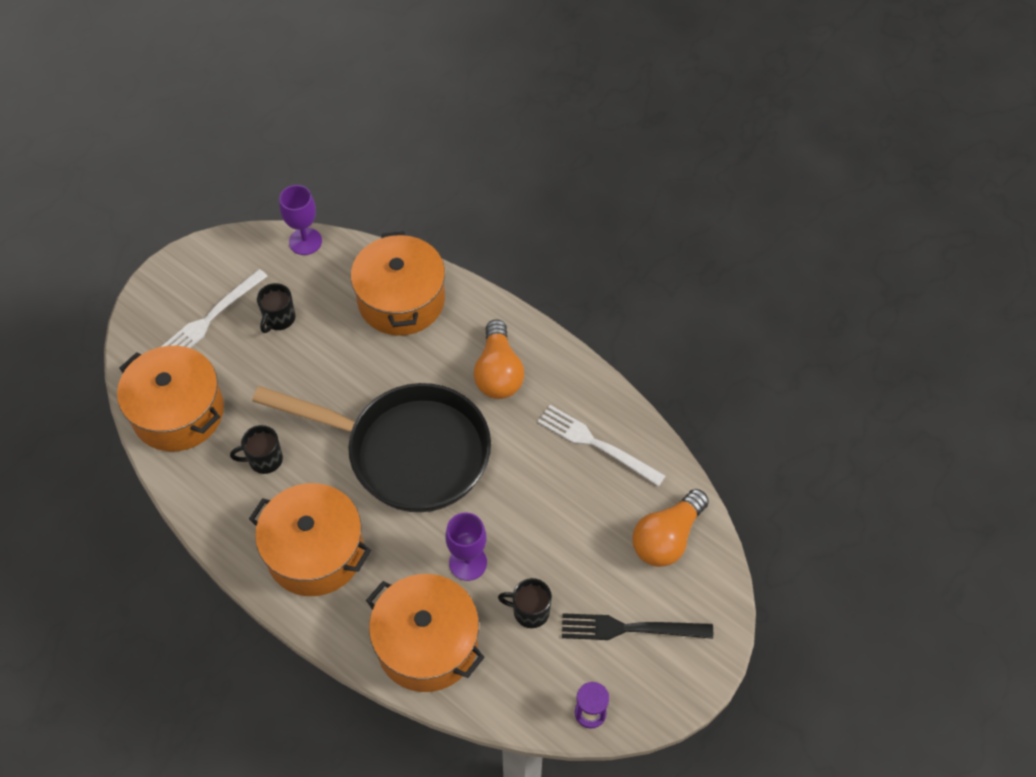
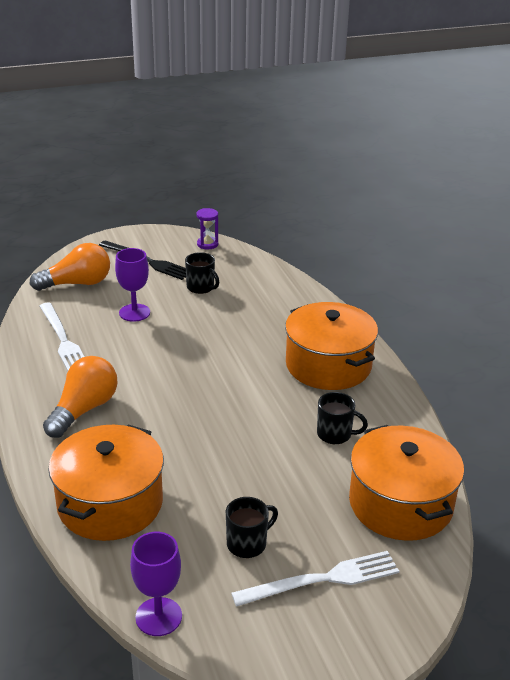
camera: 150 degrees left, 25 degrees down
black pan [252,383,491,512] -> none
orange pot [366,574,485,692] -> none
purple goblet [445,513,487,581] -> purple goblet moved to [115,248,150,322]

